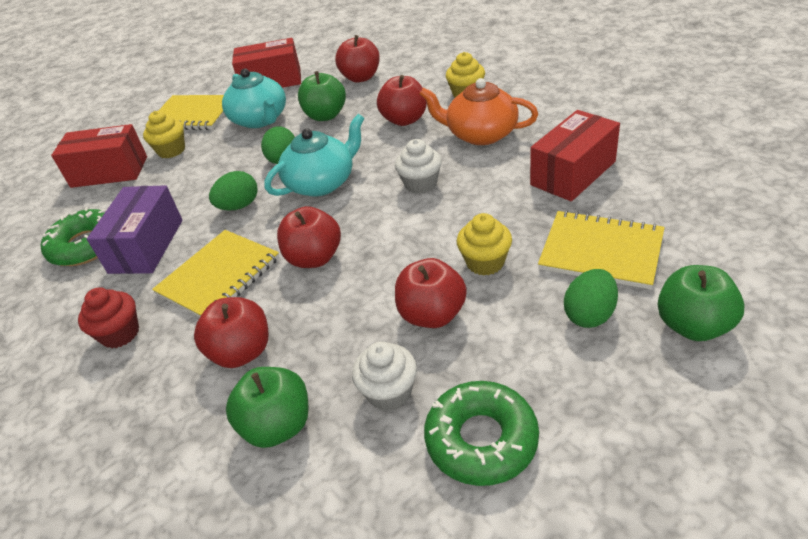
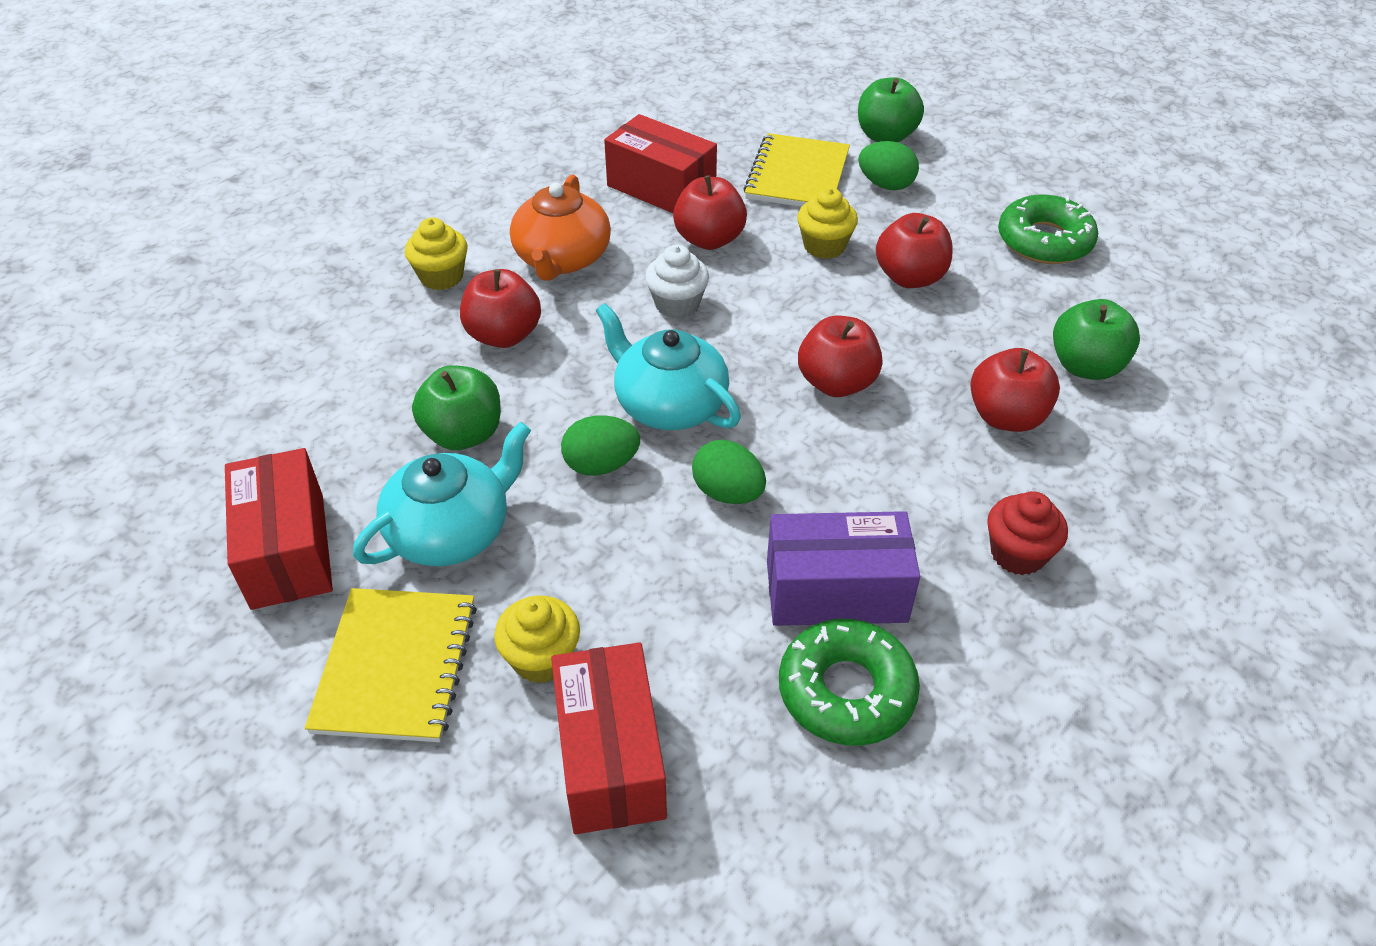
camera: 105 degrees left, 5 degrees up
yellow notebook [152,230,280,317] -> none
red apple [335,35,380,83] -> red apple moved to [673,175,747,250]
white cupcake [352,341,417,411] -> none

